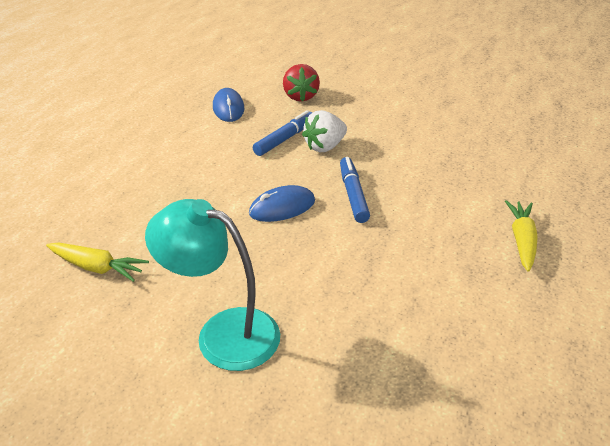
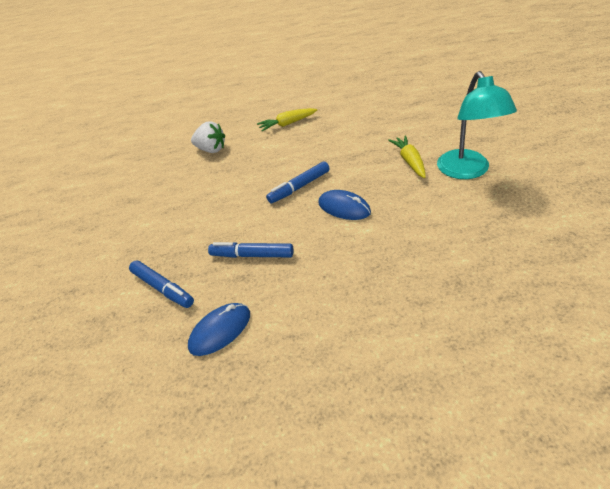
camera: 115 degrees left, 5 degrees up
yellow carrot [46,243,149,282] -> yellow carrot moved to [388,136,426,178]
red strawberry [283,64,320,102] -> blue marker [129,260,194,308]
white strawberry [302,110,347,152] -> white strawberry moved to [191,121,225,153]

